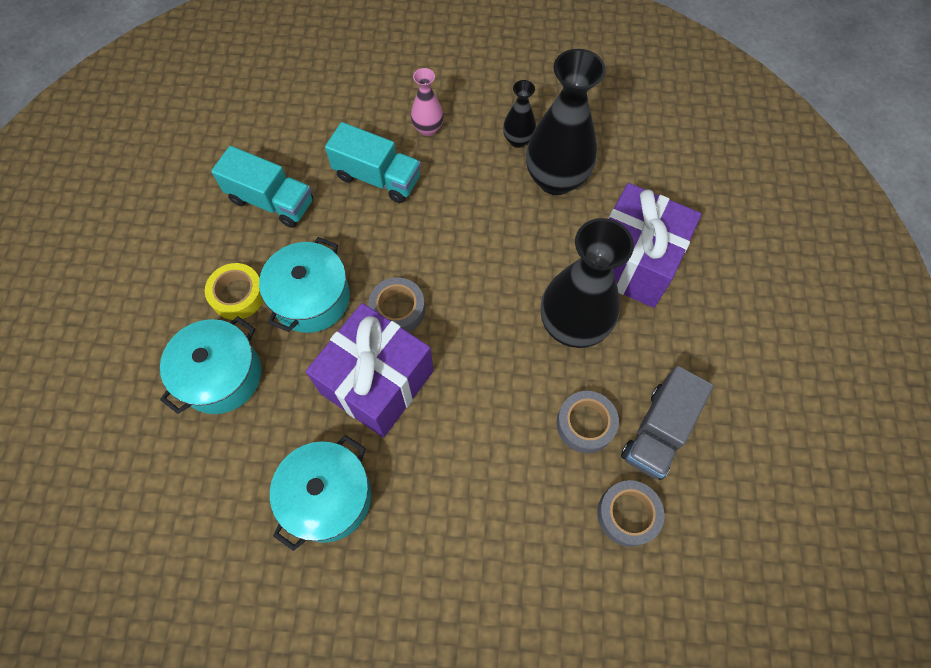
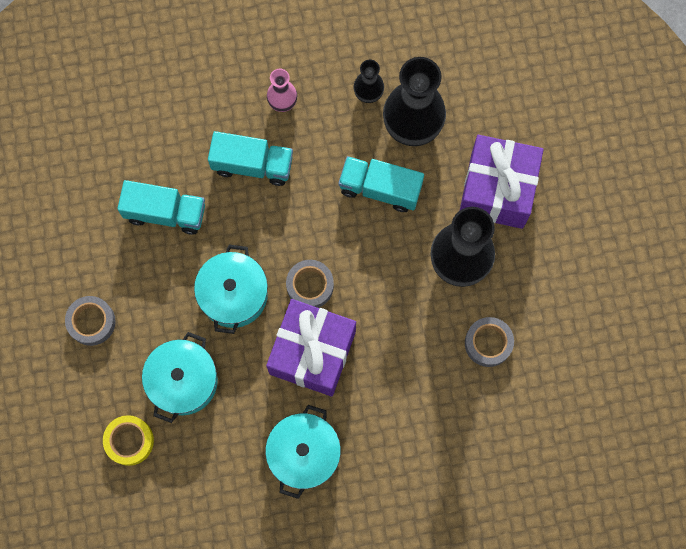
camera: 15 degrees left, 10 degrees up
yellow tape [205,263,264,320] -> yellow tape moved to [103,415,154,466]
grey tape [597,480,664,547] -> grey tape moved to [65,296,116,346]
grey truck [621,366,714,480] -> none
none -> turquoise truck [338,156,424,212]

